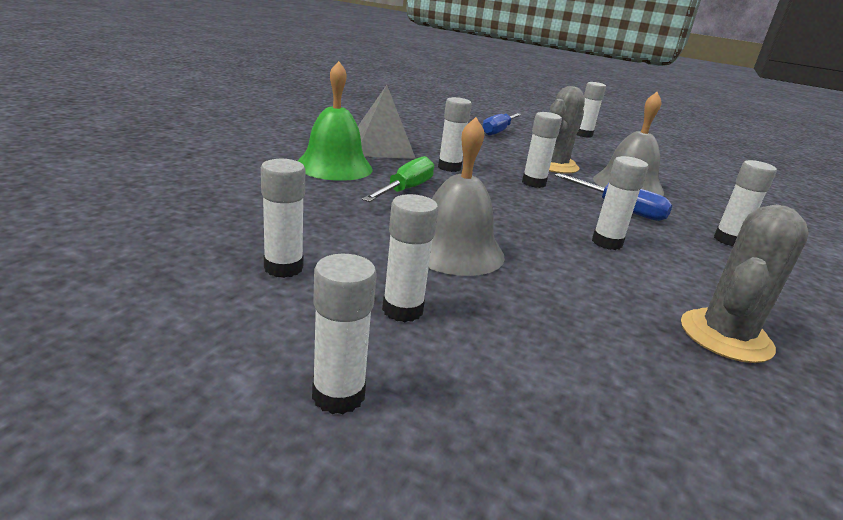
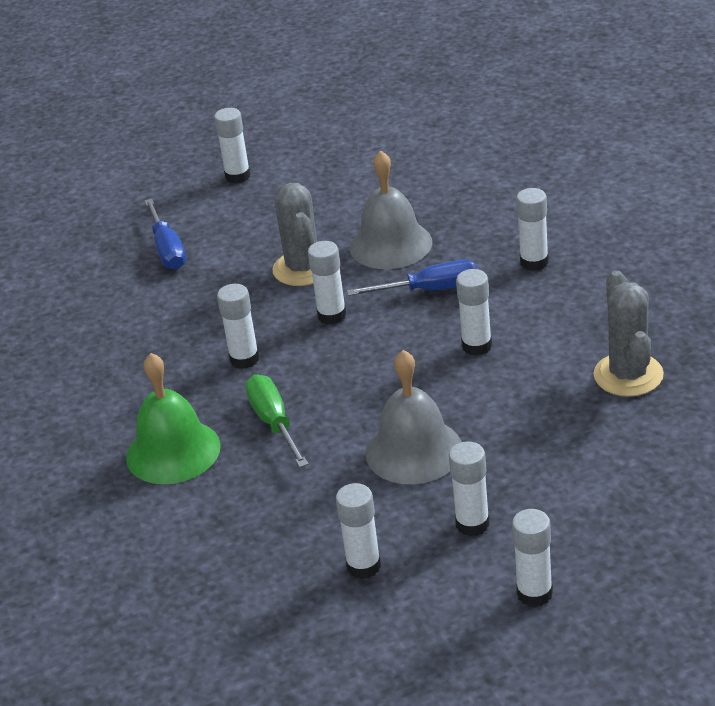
camera: 40 degrees left, 10 degrees up
grey pyramid [358,85,416,159] -> none

